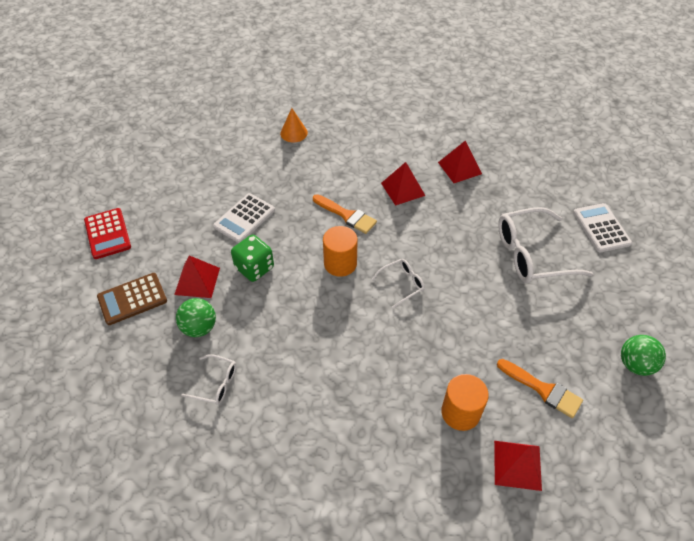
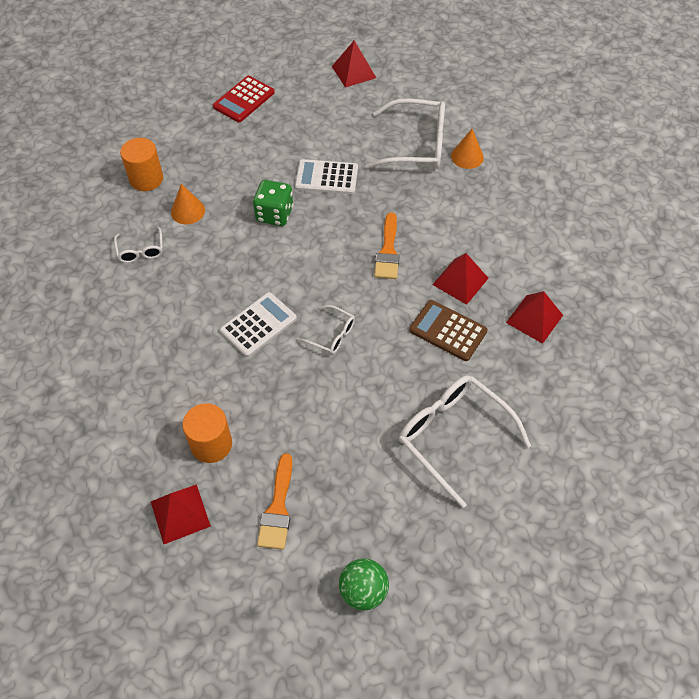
camera: 60 degrees right, 5 degrees up
brown calculator [97,273,167,325] -> brown calculator moved to [409,300,488,361]
red pyramid [174,255,220,298] -> red pyramid moved to [332,41,376,88]
green ball [176,298,216,337] -> orange cone [171,184,205,224]
orange cylinder [323,226,358,277] -> orange cylinder moved to [120,138,163,191]
white calculator [573,203,632,252] -> white calculator moved to [220,292,297,357]
none -> white glasses [366,98,445,169]

